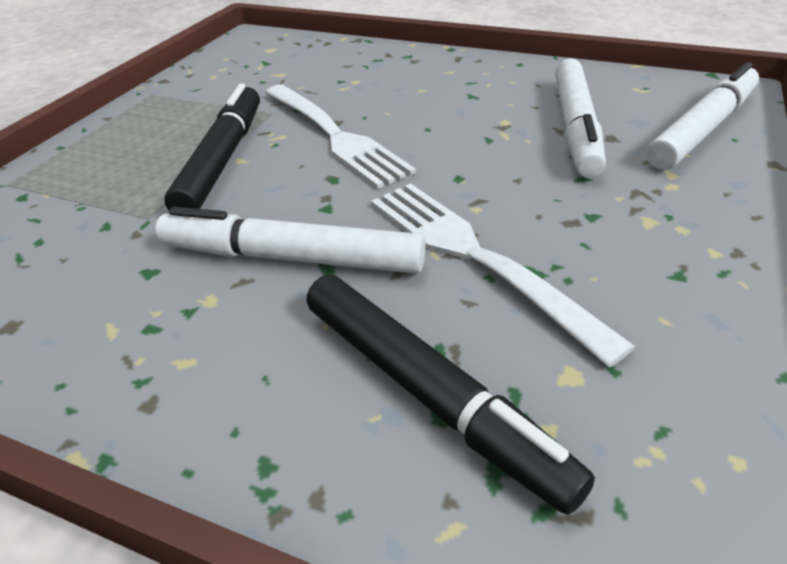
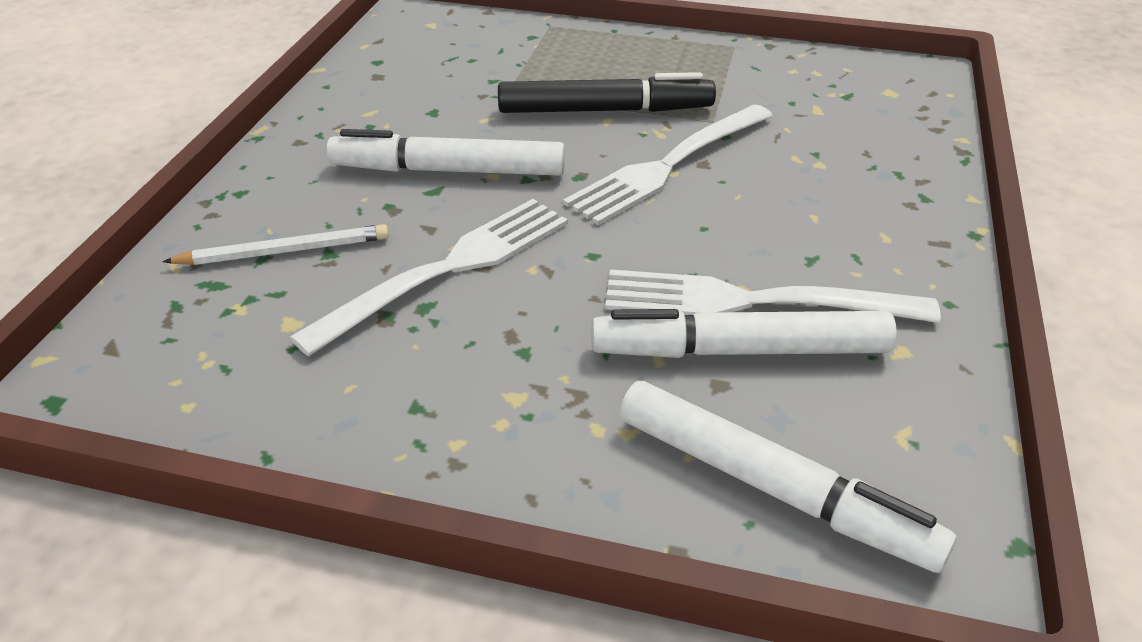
camera: 80 degrees right, 0 degrees up
white marker [155,207,426,274] -> white marker turned 90 degrees counterclockwise [326,129,565,176]
black marker [307,275,595,515] -> white pencil [162,224,389,265]
none -> white fork [605,269,941,323]

